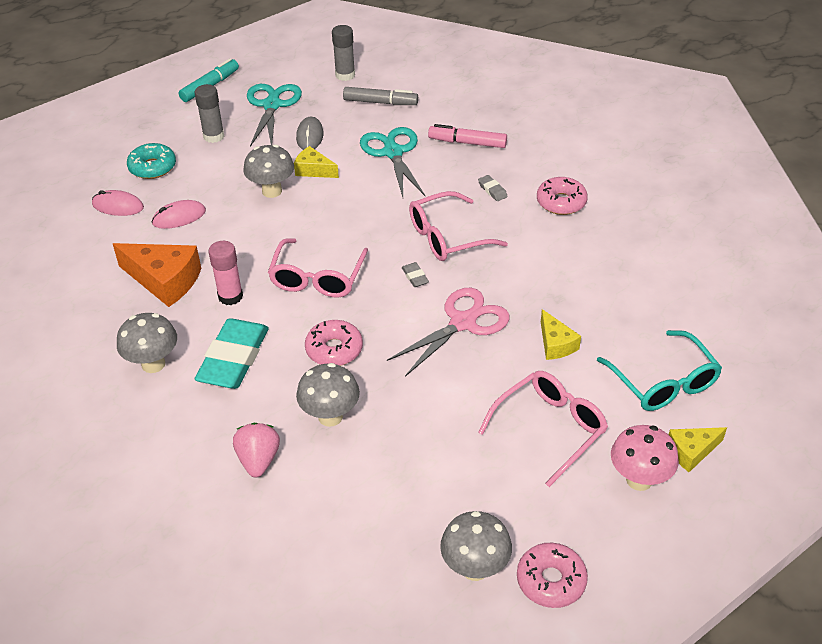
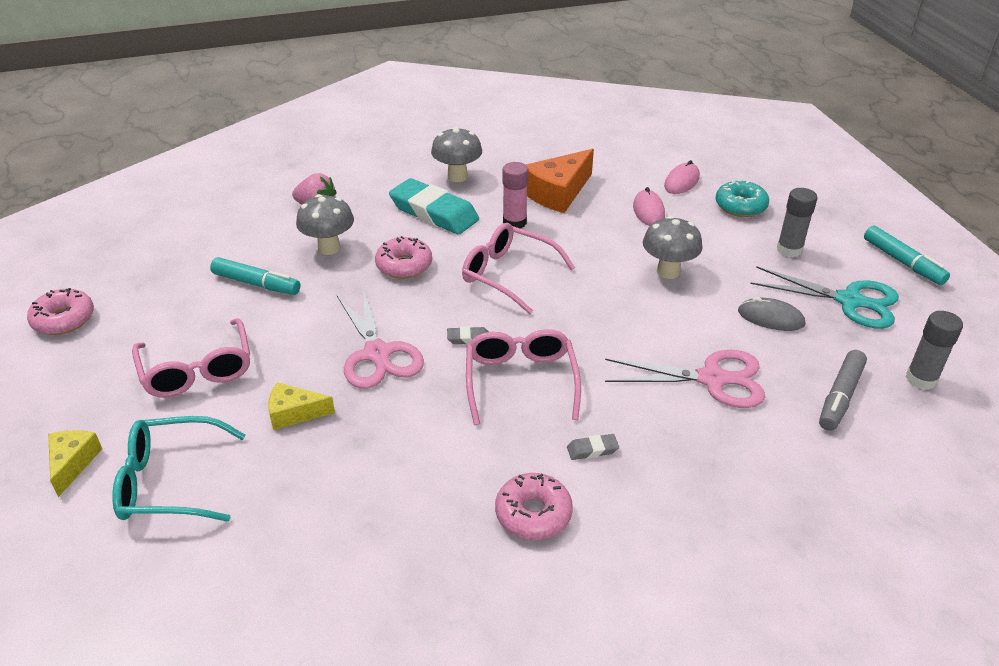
camera: 110 degrees right, 5 degrees down
yellow cheese [294,146,339,178] -> none
turquoise scissors [360,127,425,197] -> pink scissors [605,349,765,408]
pink marker [428,124,507,148] -> none
grey mushroom [440,511,512,581] -> none
pink mushroom [611,425,679,491] -> none
none -> turquoise marker [210,257,300,295]

